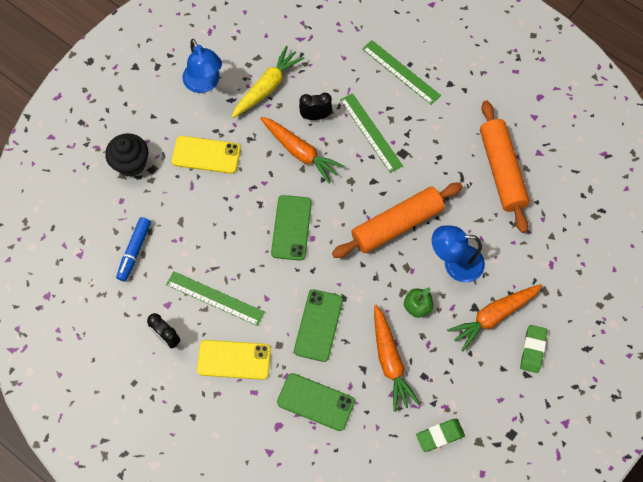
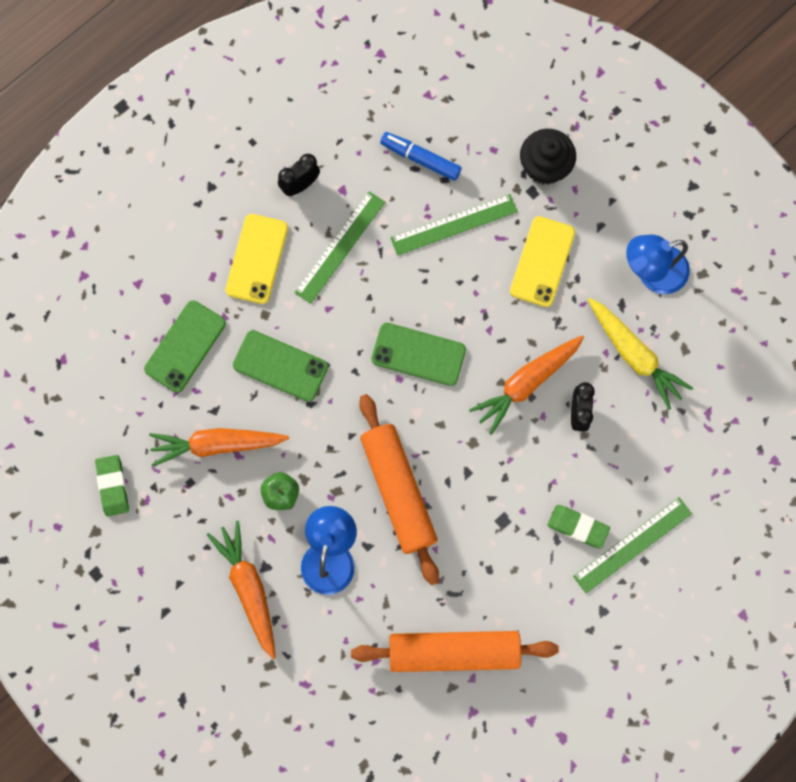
camera: 100 degrees right, 10 degrees up
green ruler [340,93,403,173] -> green ruler moved to [390,194,518,256]
green eraser [520,325,547,373] -> green eraser moved to [547,505,610,549]

